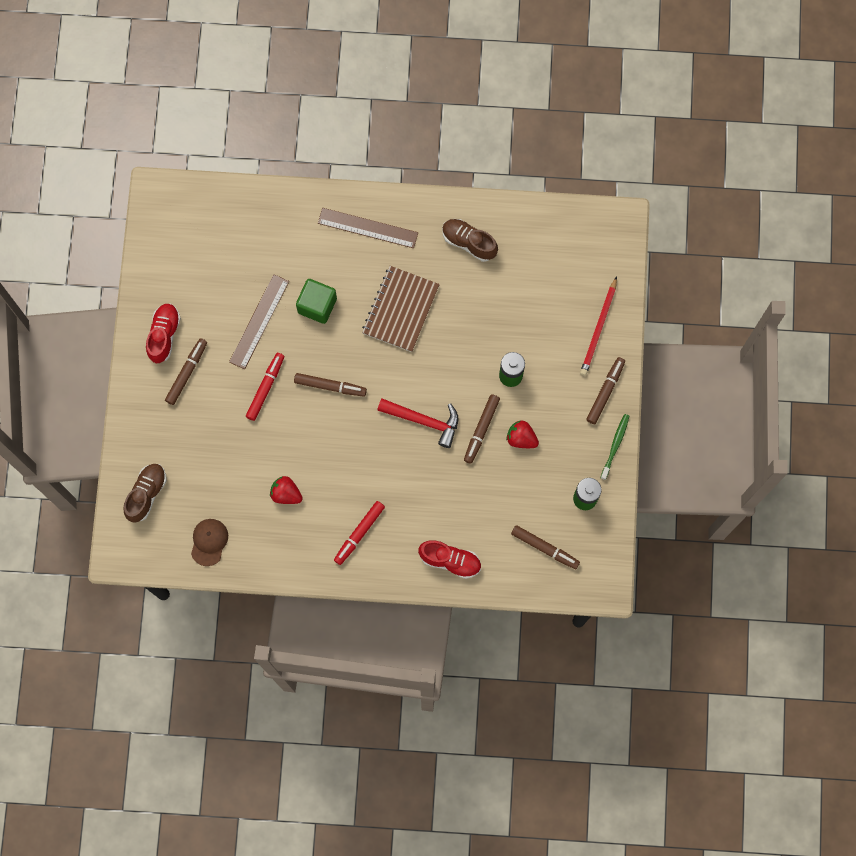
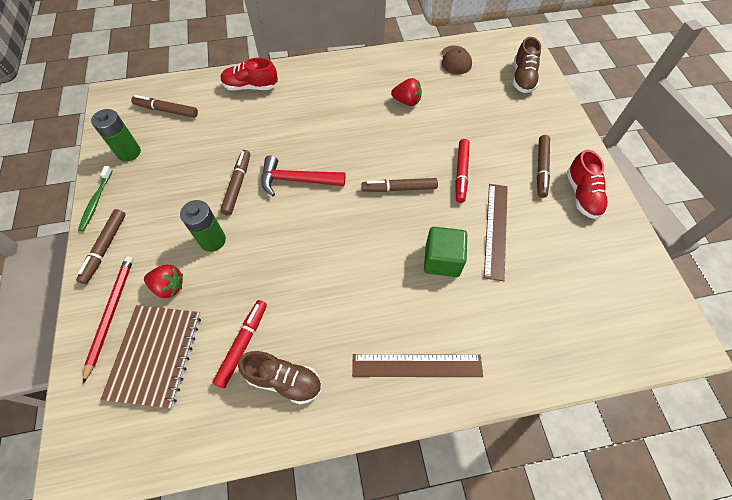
camera: 165 degrees right, 15 degrees down
red marker [334,501,385,565] -> red marker moved to [212,300,267,388]
brown notebook [362,266,440,352] -> brown notebook moved to [100,305,201,409]
red strawberry [506,420,539,448] -> red strawberry moved to [144,265,183,298]

